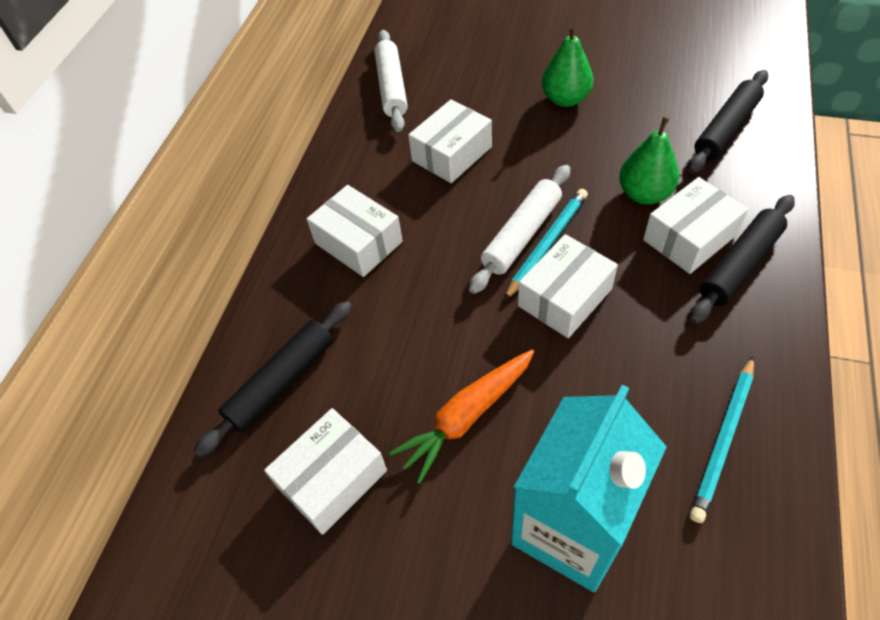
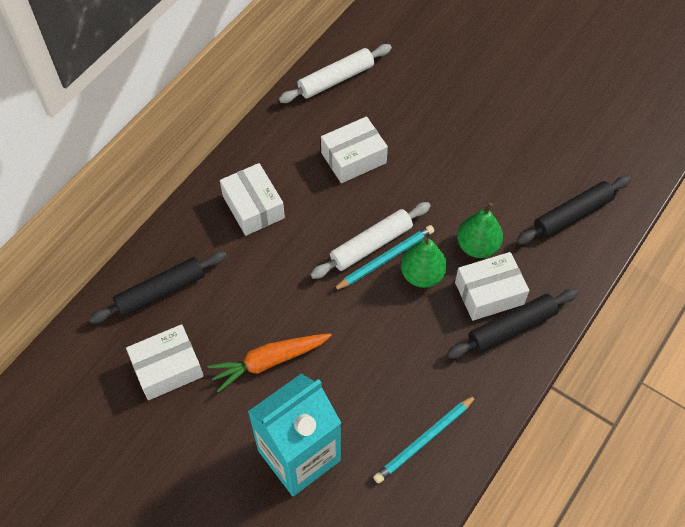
camera: 15 degrees right, 5 degrees up
white rolling pin [375,30,408,132] -> white rolling pin turned 45 degrees clockwise [279,44,392,103]
white box [518,234,618,338] -> none
green pear [542,25,593,107] -> green pear moved to [401,236,447,288]

